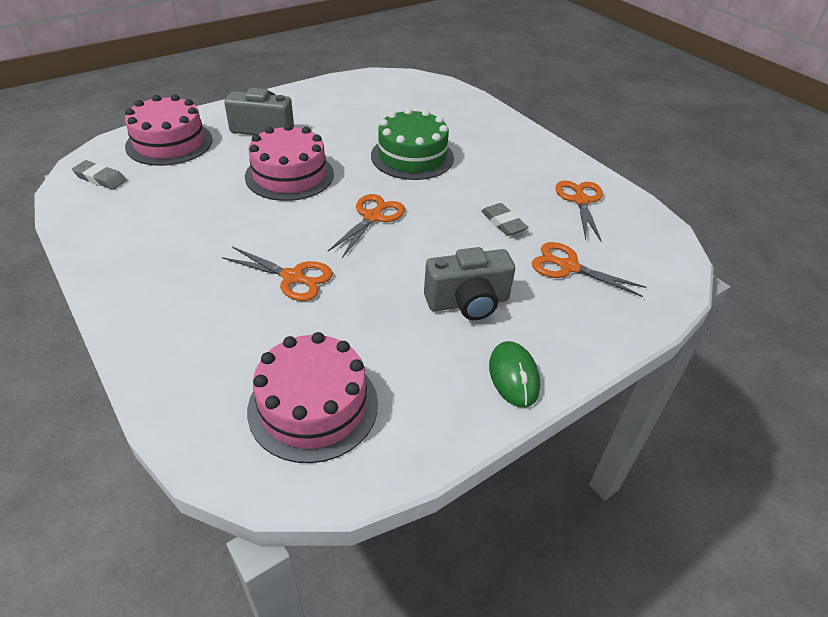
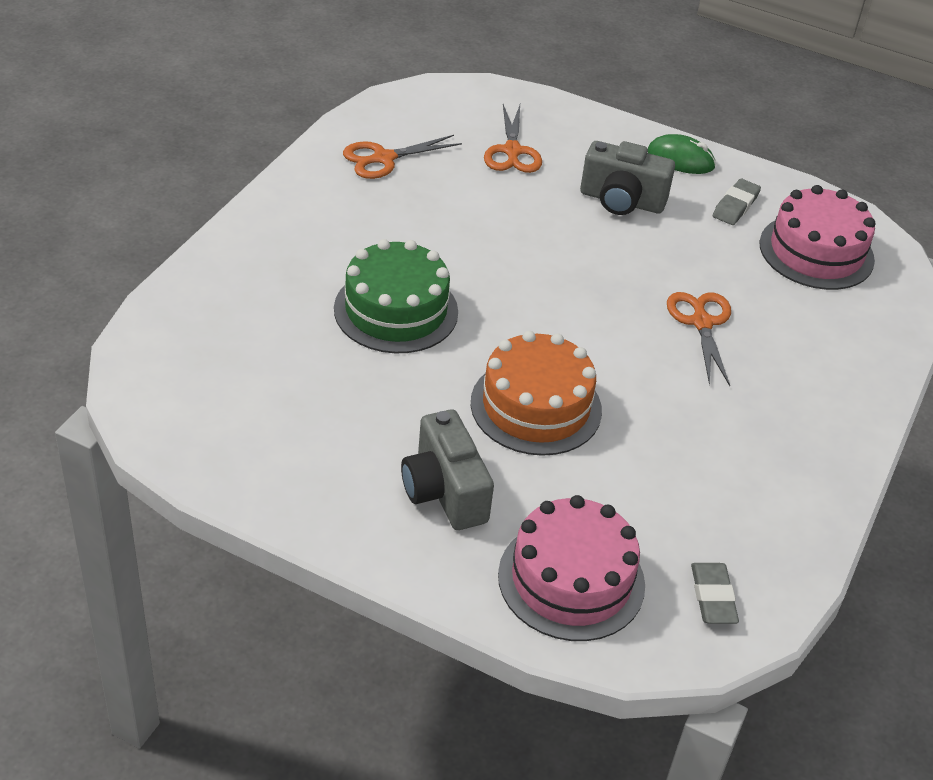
camera: 120 degrees left, 0 degrees up
pink cake [245,124,334,201] -> orange cake [471,331,602,456]
orange scissors [327,194,405,258] -> none
grey camera [424,247,515,320] -> grey camera turned 150 degrees clockwise [580,141,675,215]
grey eraser [481,203,528,236] -> grey eraser moved to [713,179,761,225]
green mouse [489,341,540,408] -> green mouse turned 60 degrees clockwise [648,134,716,174]

